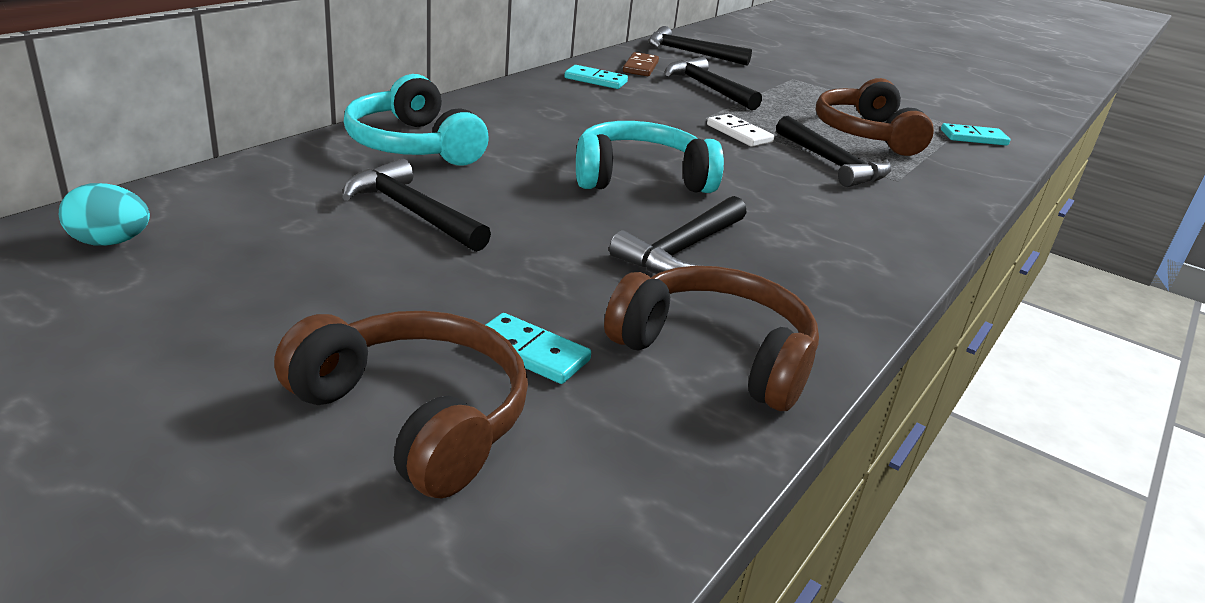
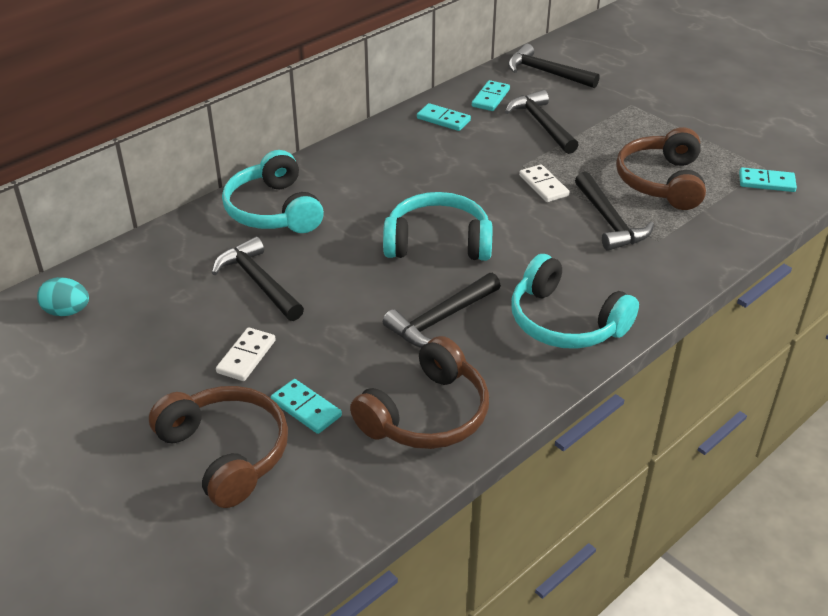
camera: 15 degrees right, 10 degrees up
brown headphones [604,266,819,411] -> brown headphones turned 90 degrees clockwise [350,336,489,449]
brown domino [623,52,659,76] -> turquoise domino [472,80,510,111]
none -> white domino [216,327,276,381]
none -> turquoise headphones [511,254,639,349]

